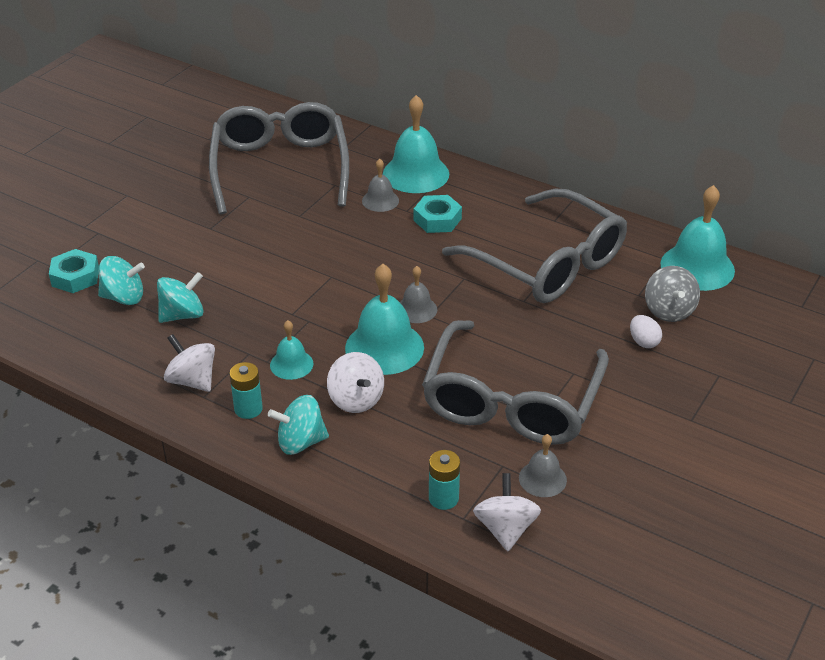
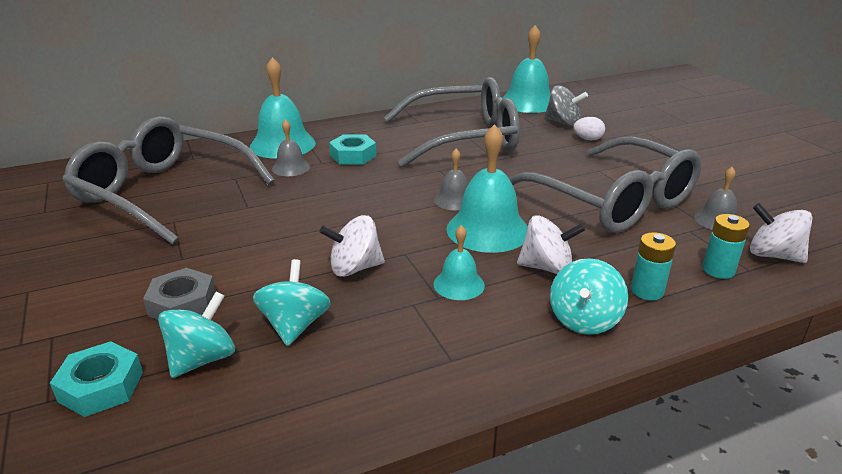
camera: 55 degrees left, 10 degrees down
white spinning top [164,334,215,392] -> white spinning top moved to [319,215,385,277]
turquoise battery [229,362,263,419] -> turquoise battery moved to [631,232,676,300]
none -> grey nut [143,268,216,320]

